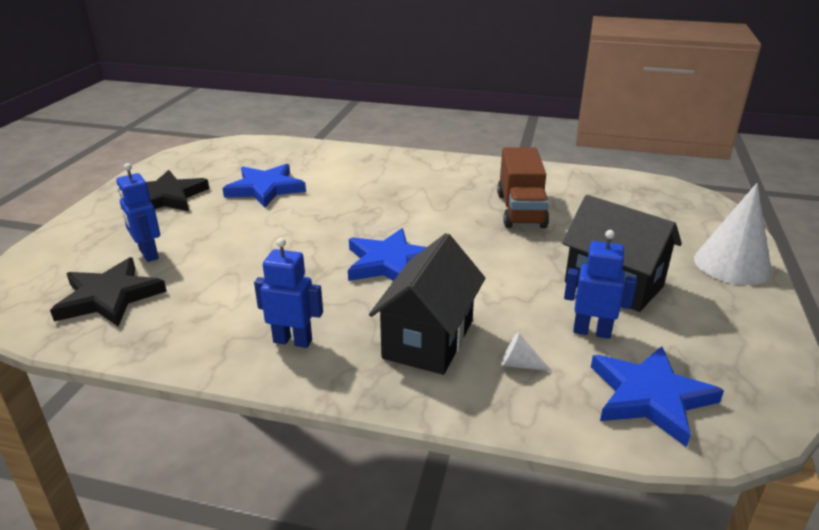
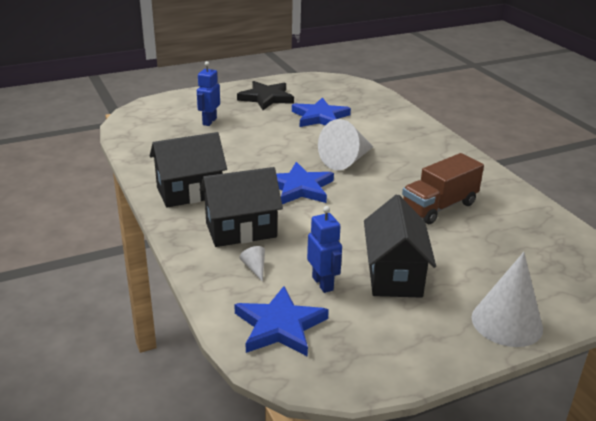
camera: 50 degrees right, 0 degrees up
black star [50,257,167,327] -> none
blue robot [254,238,323,348] -> black house [150,132,227,208]
none -> white cone [318,119,373,170]

